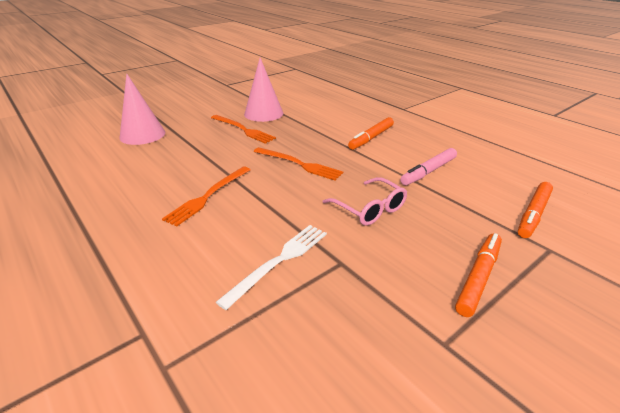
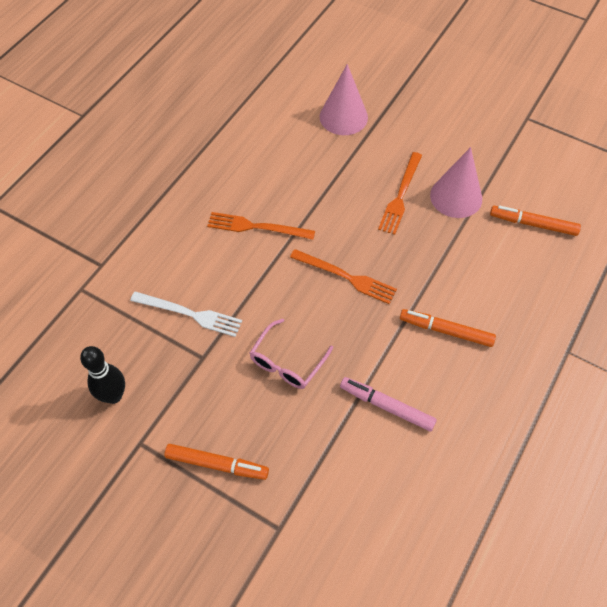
camera: 70 degrees right, 25 degrees up
orange fork [254,147,343,180] -> orange fork turned 75 degrees counterclockwise [290,249,397,304]
orange marker [518,182,553,238] -> orange marker moved to [490,206,581,236]
none -> black bowling pin [80,346,125,404]

